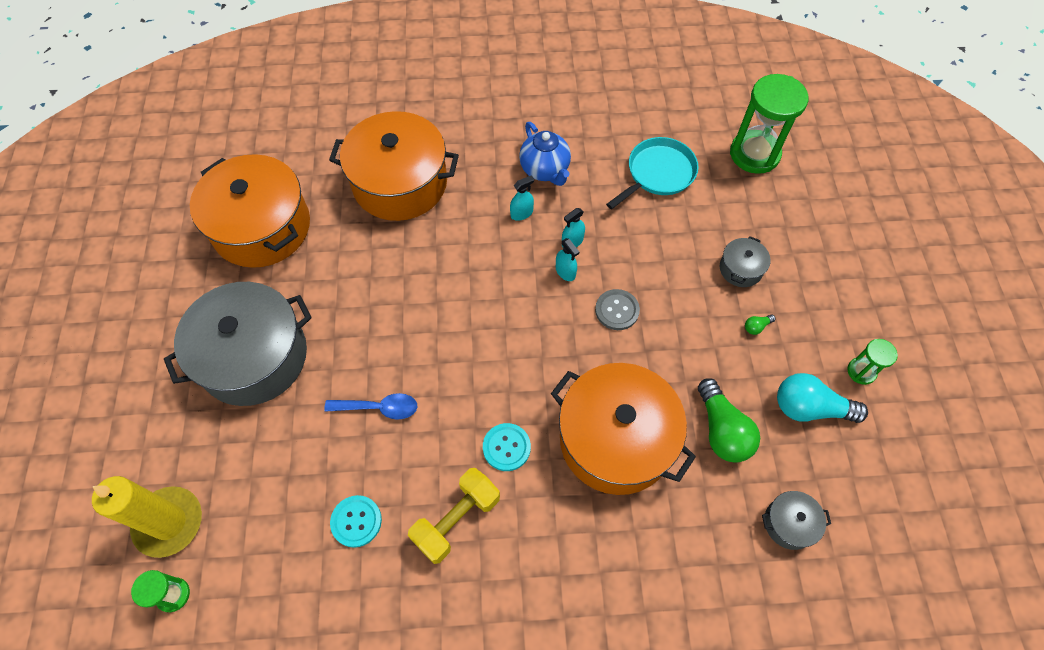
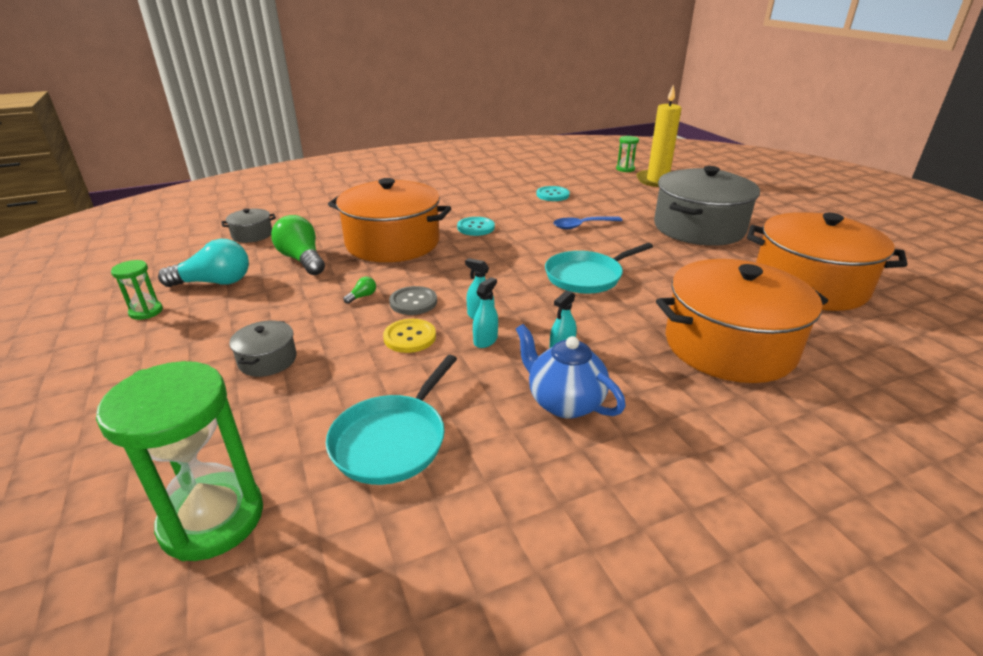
camera: 160 degrees right, 30 degrees down
yellow dumbbell [408,468,500,564] -> none
green light bulb [745,314,776,335] -> green light bulb moved to [344,277,376,304]
none -> yellow button [383,319,436,353]
none -> turquoise pan [545,243,653,294]

